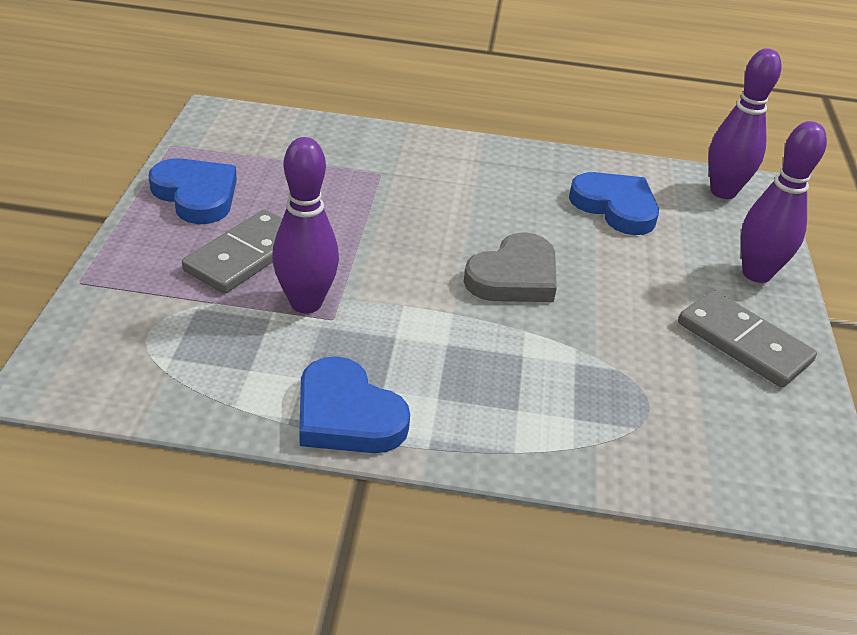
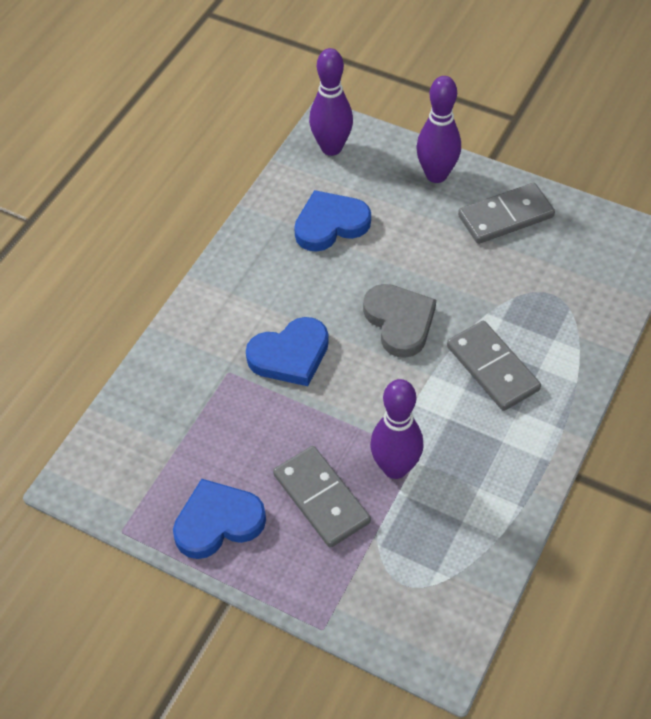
camera: 65 degrees left, 15 degrees up
blue heart [299,356,410,453] -> blue heart moved to [246,317,329,386]
none -> grey domino [447,321,541,411]

